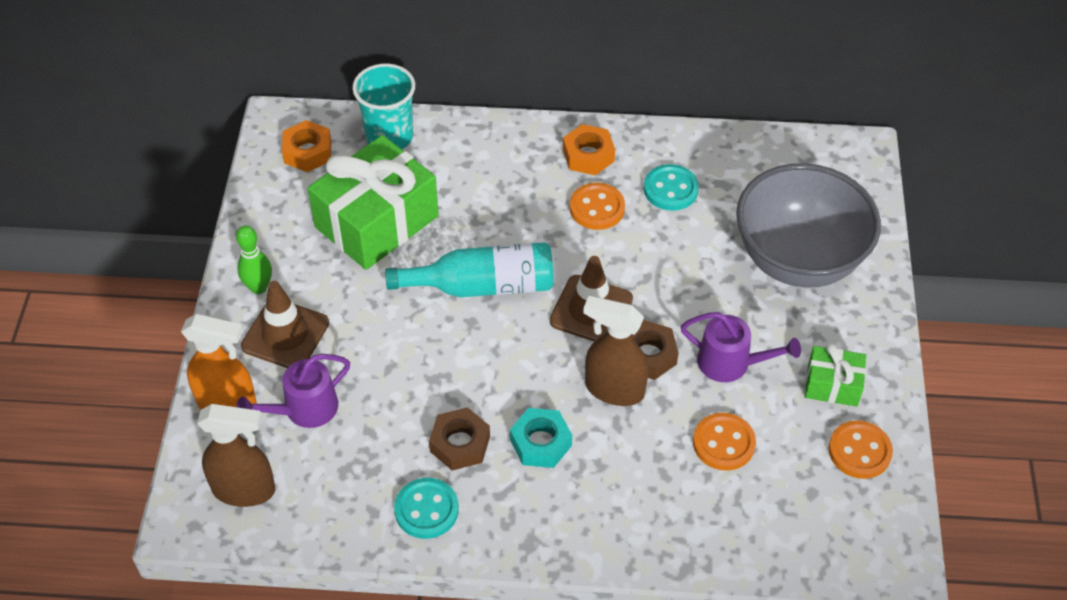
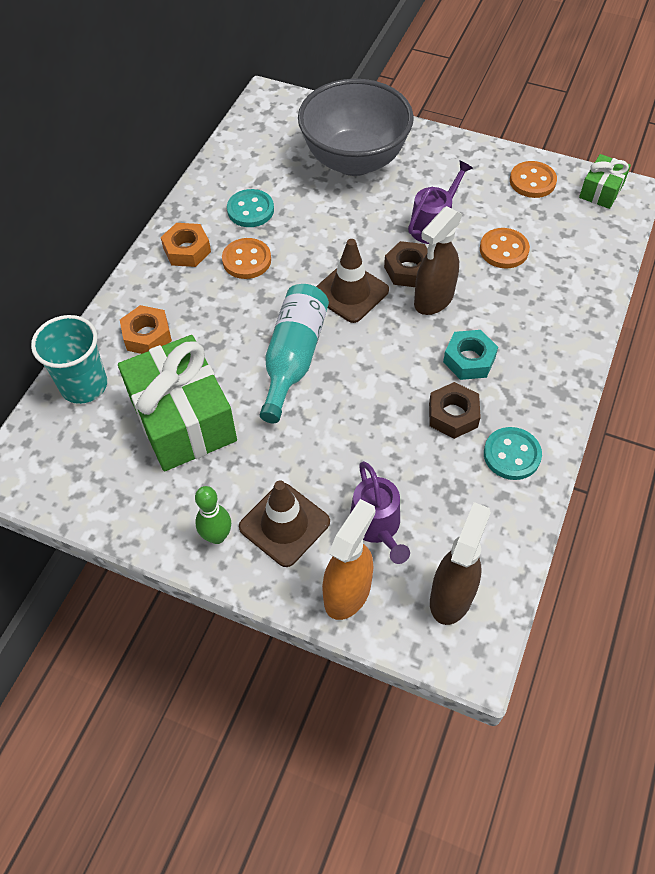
camera: 70 degrees left, 5 degrees up
orange nut [282,120,331,172] -> orange nut moved to [120,305,172,354]
green gift [805,343,866,406] -> green gift moved to [579,154,631,209]

